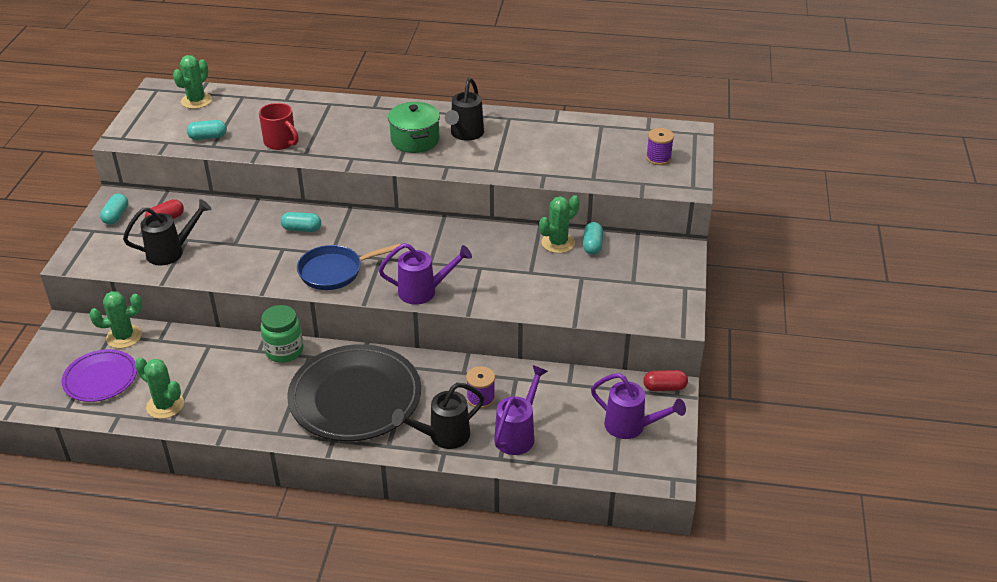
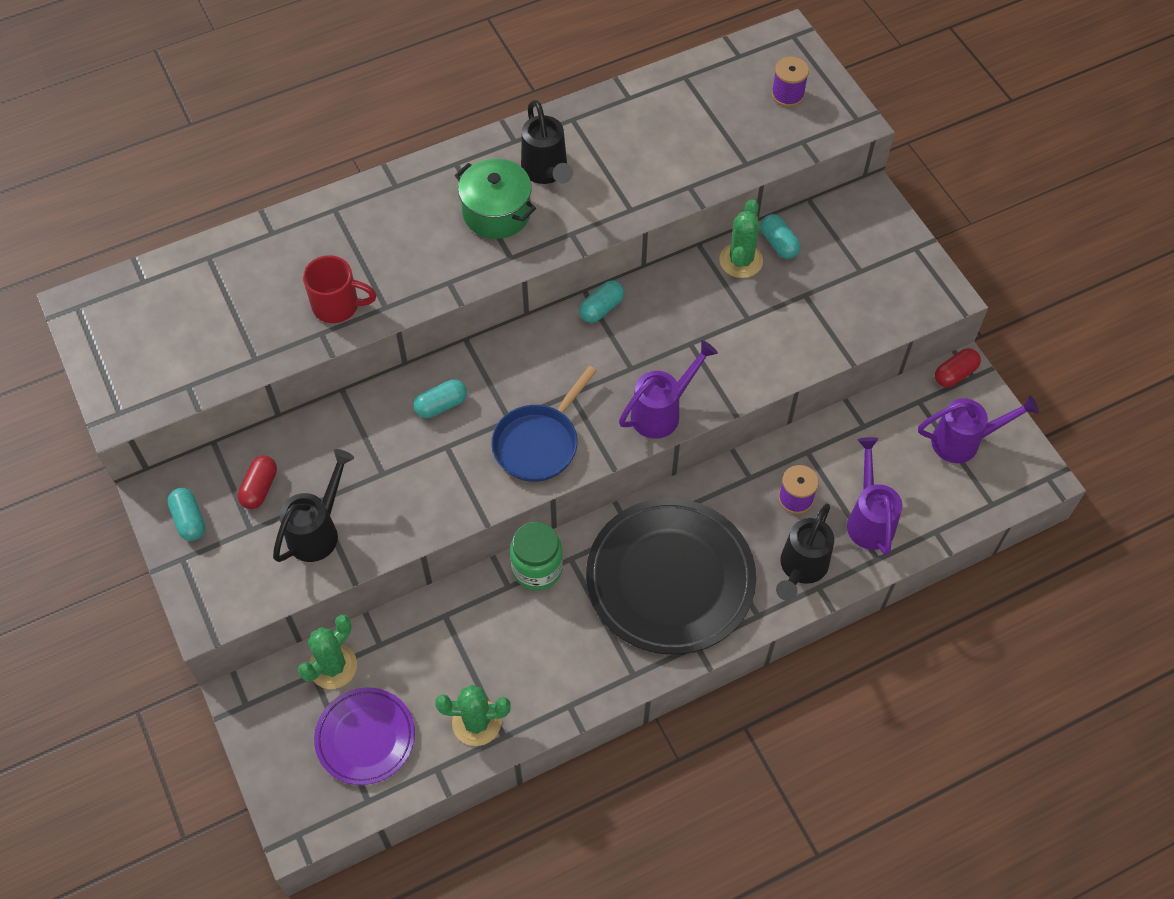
camera: 35 degrees left, 20 degrees up
green cactus [173,55,212,109] -> none
turquoise capsule [187,120,227,140] -> turquoise capsule moved to [579,280,624,323]

